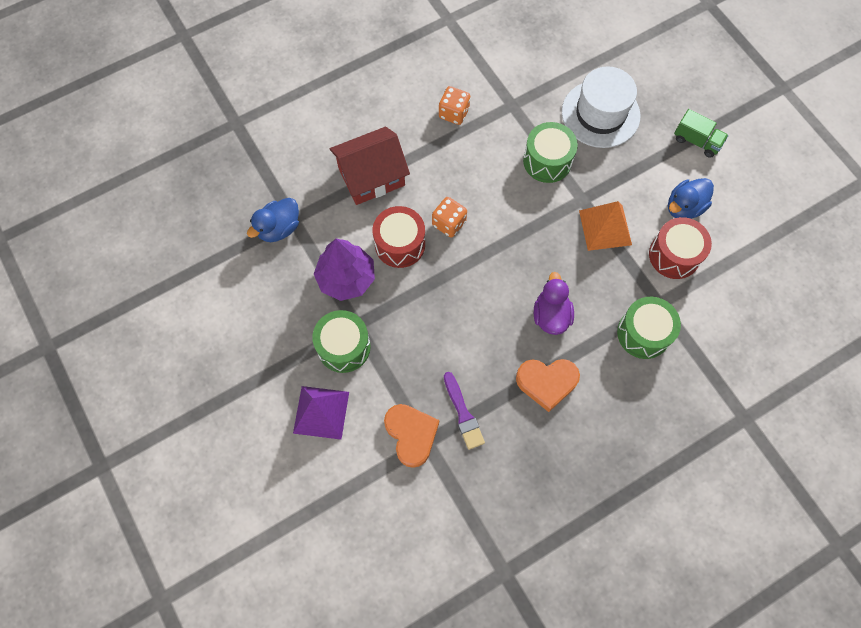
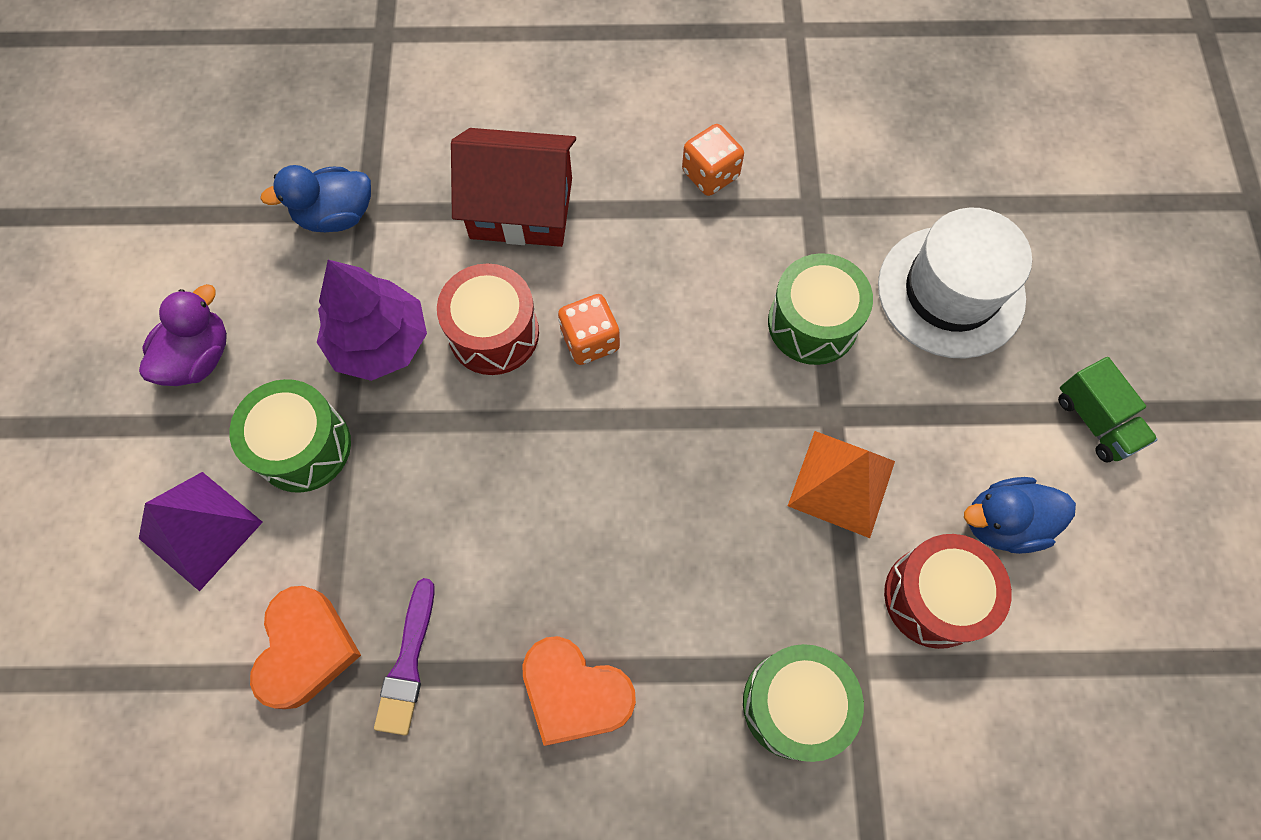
camera: 30 degrees right, 0 degrees up
purple duck [534,272,574,335] -> purple duck moved to [139,284,227,386]

